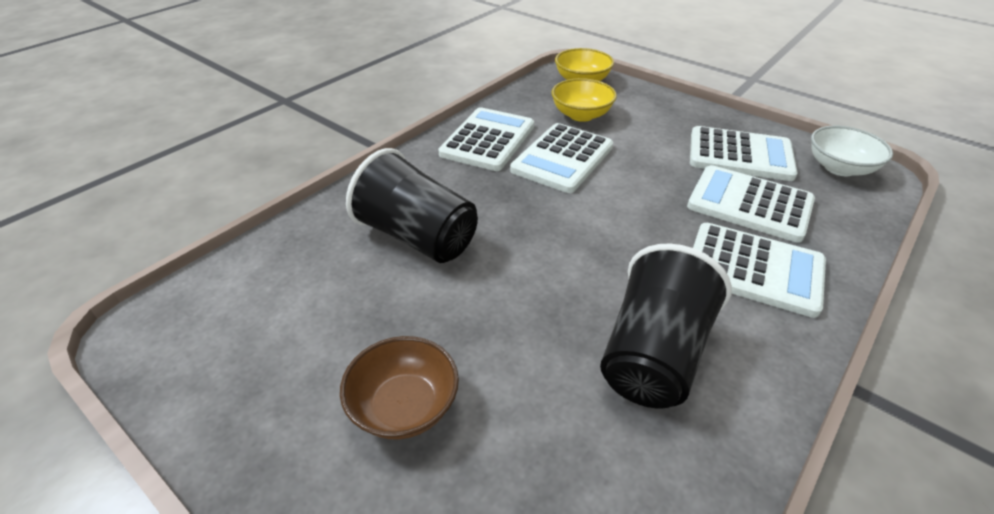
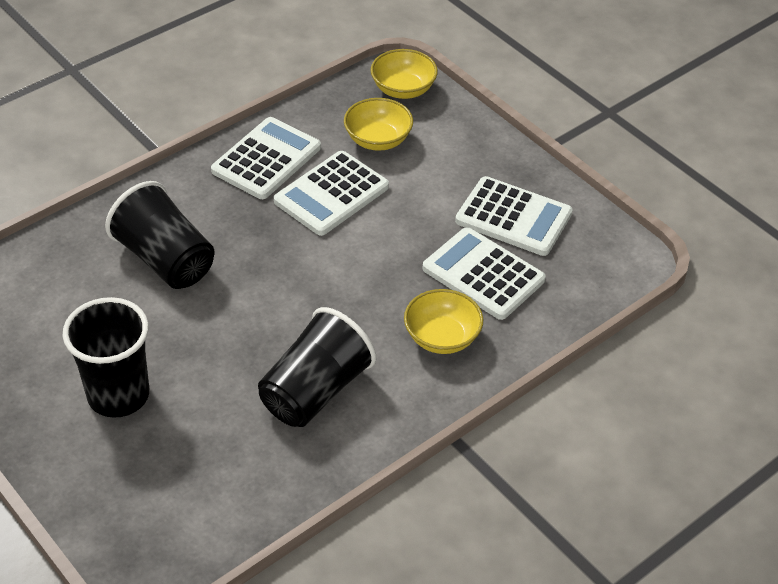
camera: 10 degrees right, 5 degrees up
brown bowl [340,336,459,439] -> black cup [63,297,149,418]
white calculator [693,223,826,318] -> yellow bowl [404,289,483,354]
white bowl [811,126,893,176] -> none

